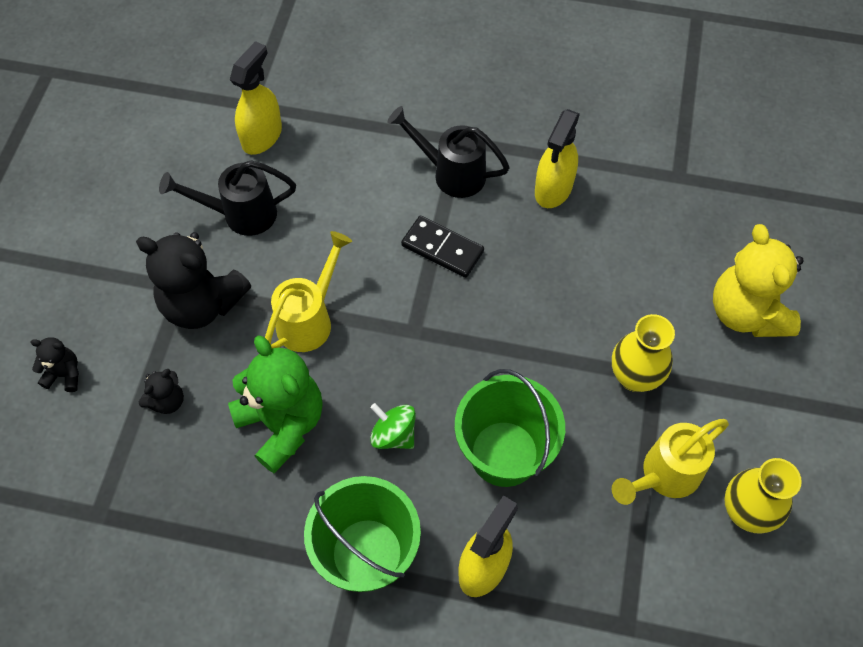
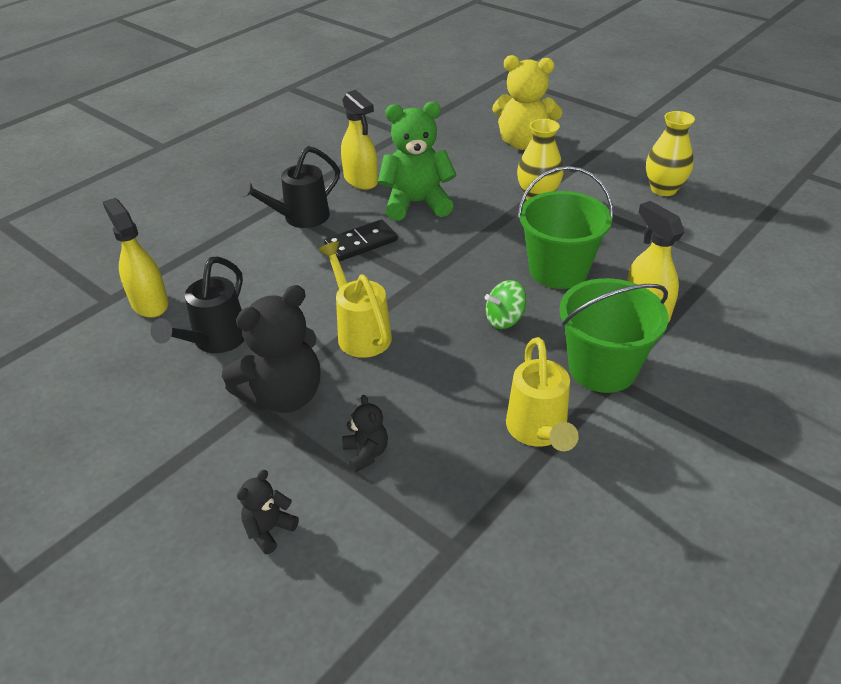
camera: 60 degrees left, 20 degrees down
green teddy bear [228,335,323,473] -> green teddy bear moved to [378,102,456,221]
yellow watering can [612,419,729,505] -> yellow watering can moved to [506,337,579,451]

